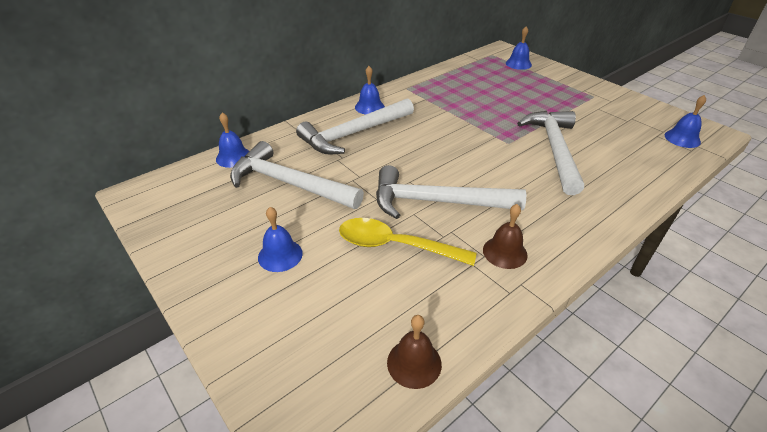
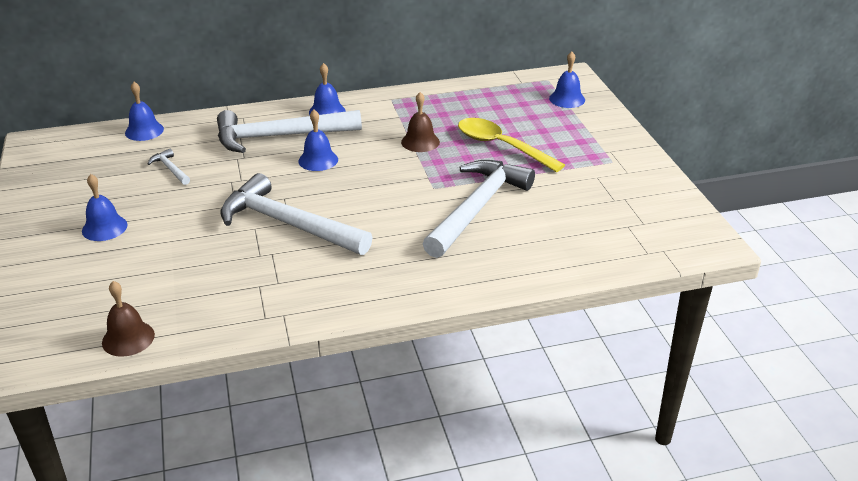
camera: 25 degrees right, 5 degrees down
white hammer [230,141,364,209] -> white hammer [148,149,190,185], size x0.41
yellow spoon [339,218,477,266] -> yellow spoon moved to [458,118,565,172]
brown bell [483,204,528,269] -> brown bell moved to [401,92,440,152]
blue bell [665,95,706,148] -> blue bell moved to [298,110,338,171]

